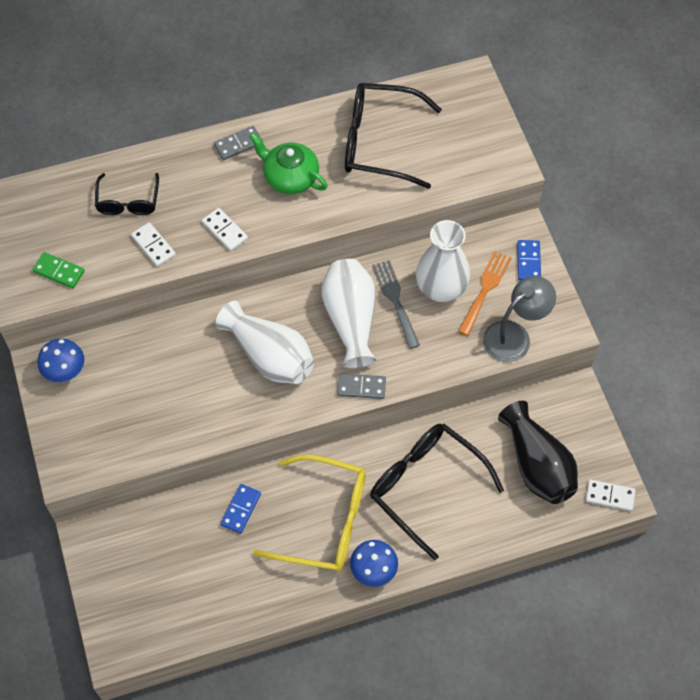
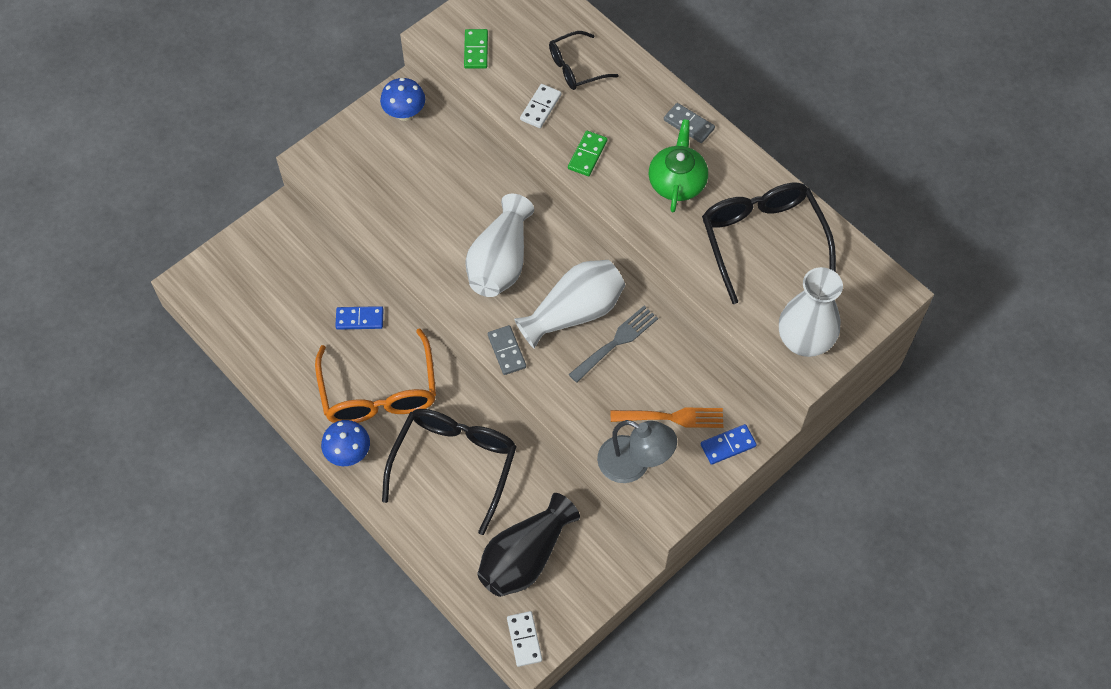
camera: 65 degrees right, 0 degrees up
white domino [202,208,248,251] -> green domino [568,131,607,176]
yellow glasses [253,455,366,572] -> orange glasses [315,329,436,423]
white vase [416,220,470,302] -> white vase moved to [779,267,843,357]

